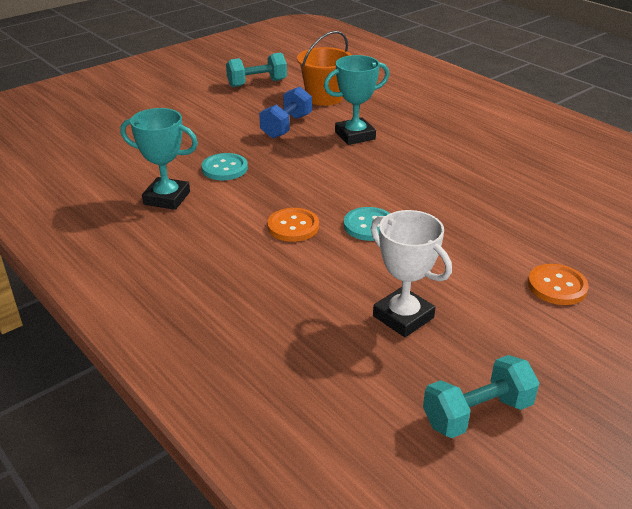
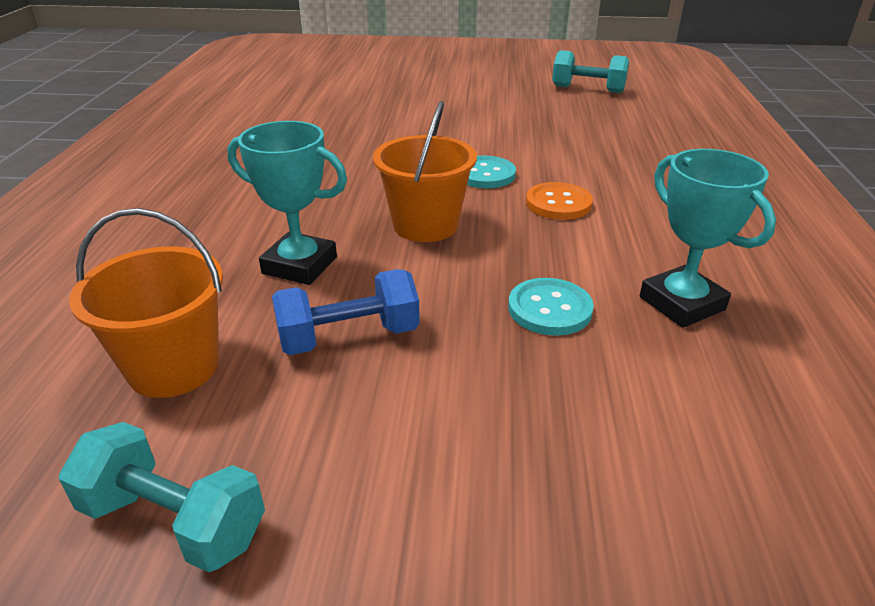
camera: 135 degrees left, 0 degrees up
white trophy [371,210,452,337] -> none
orange button [528,264,589,305] -> none
none -> orange bucket [373,101,477,242]

